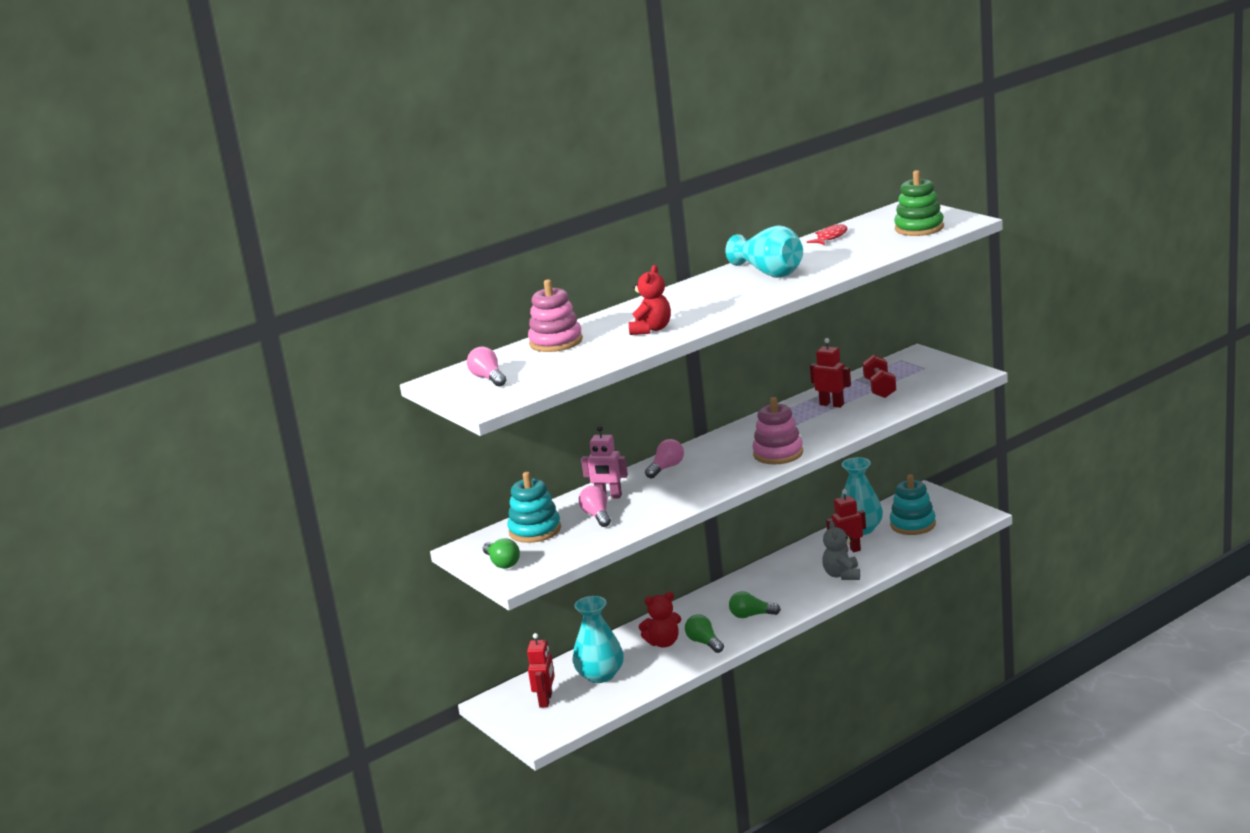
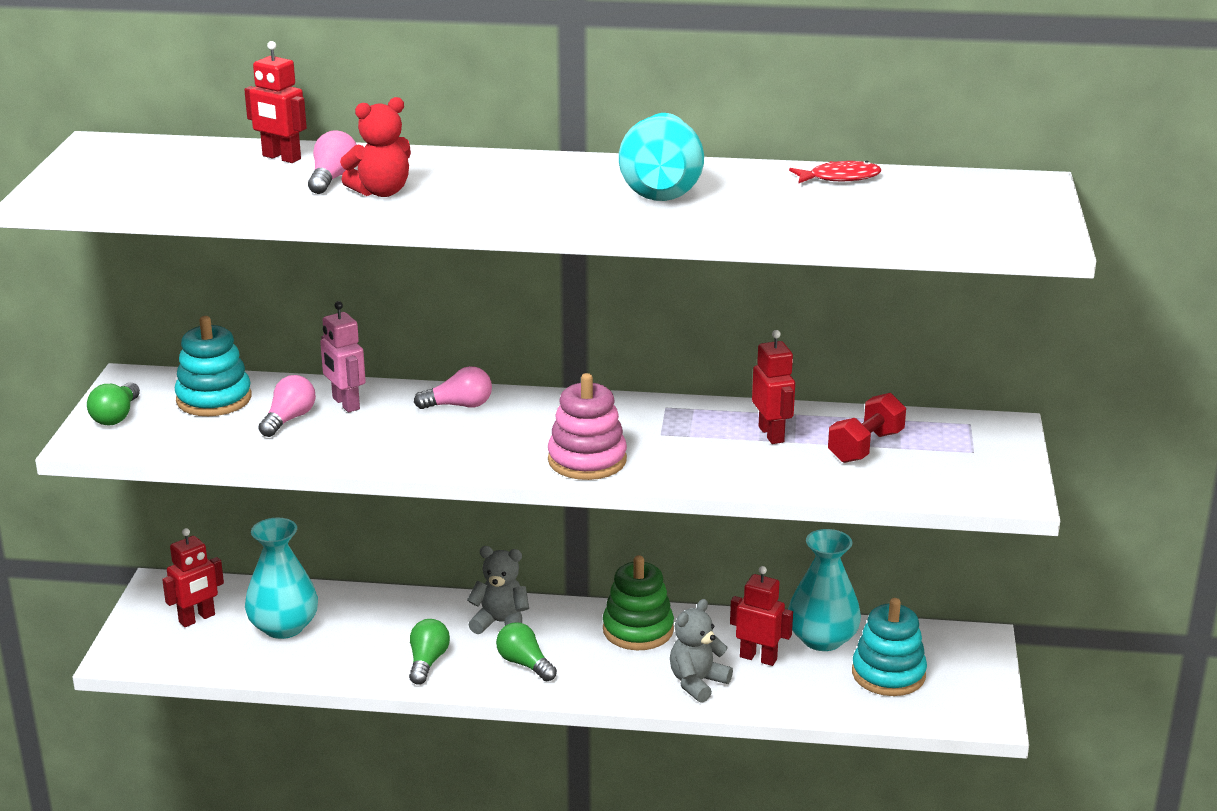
camera: 40 degrees right, 5 degrees up
pink light bulb [467,347,506,387] -> pink light bulb moved to [308,131,357,194]
pink stacking toy [528,279,583,352] -> red robot [244,41,307,163]
red teddy bear [638,592,681,647] -> none
green stacking toy [894,170,944,236] -> green stacking toy moved to [603,555,674,650]
none -> grey teddy bear [467,546,529,634]

